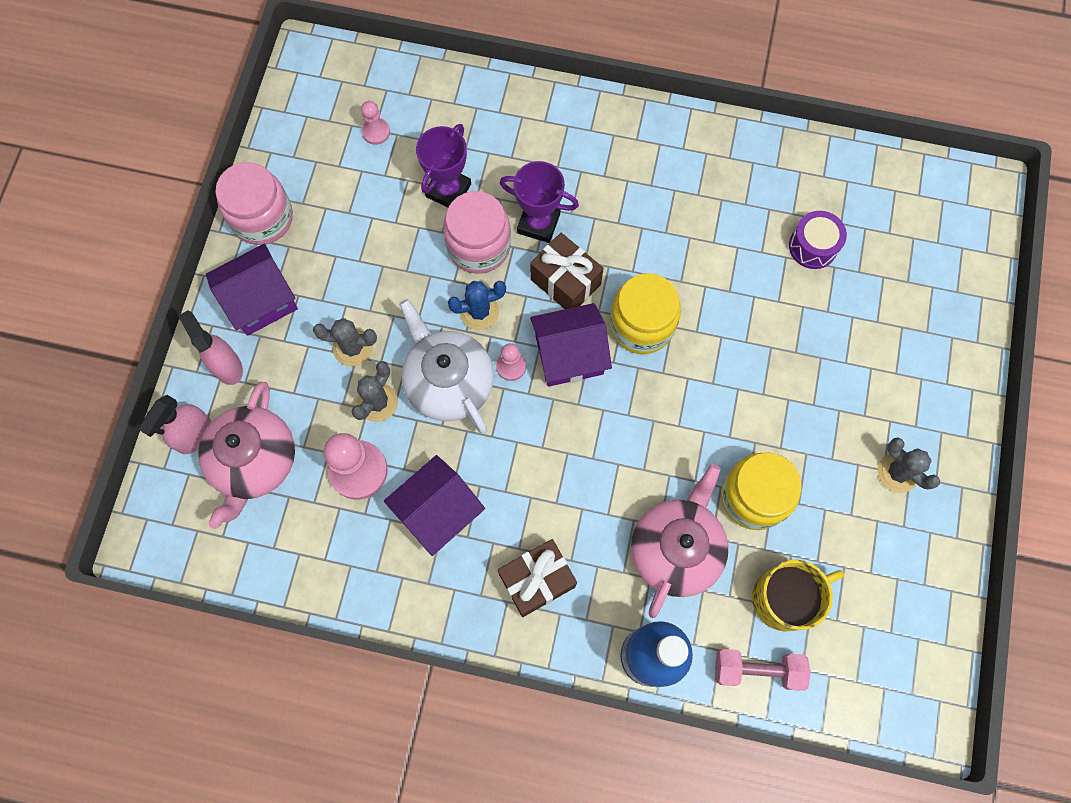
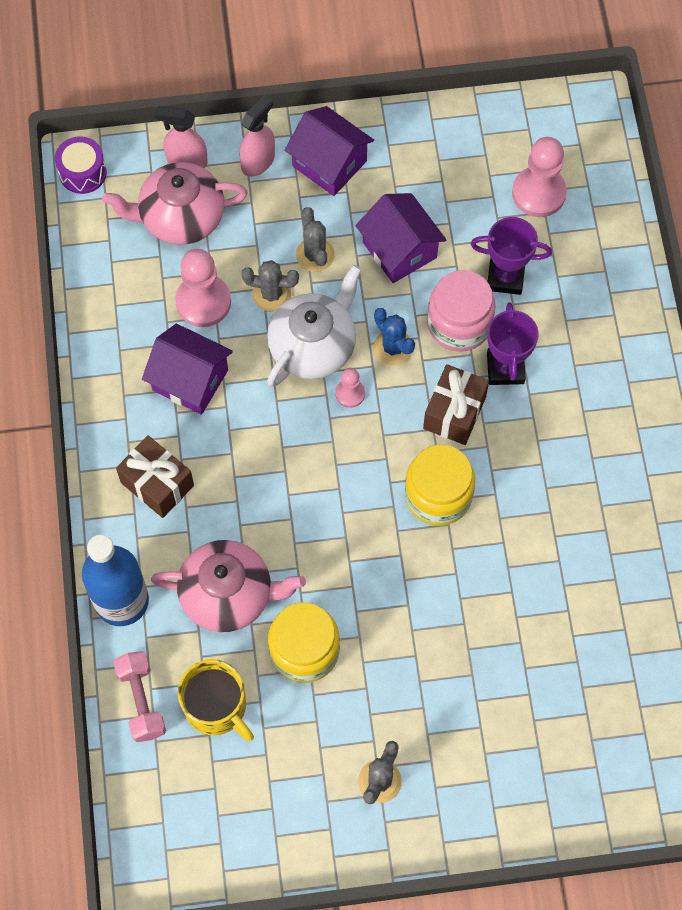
camera: 70 degrees right, 5 degrees down
pink jar [215,162,293,245] -> none
pink pawn [361,101,390,145] -> pink pawn [512,137,567,217], size x1.89
purple house [530,303,612,387] -> purple house moved to [356,193,447,283]
purple drum [789,211,847,269] -> purple drum moved to [55,136,107,194]

